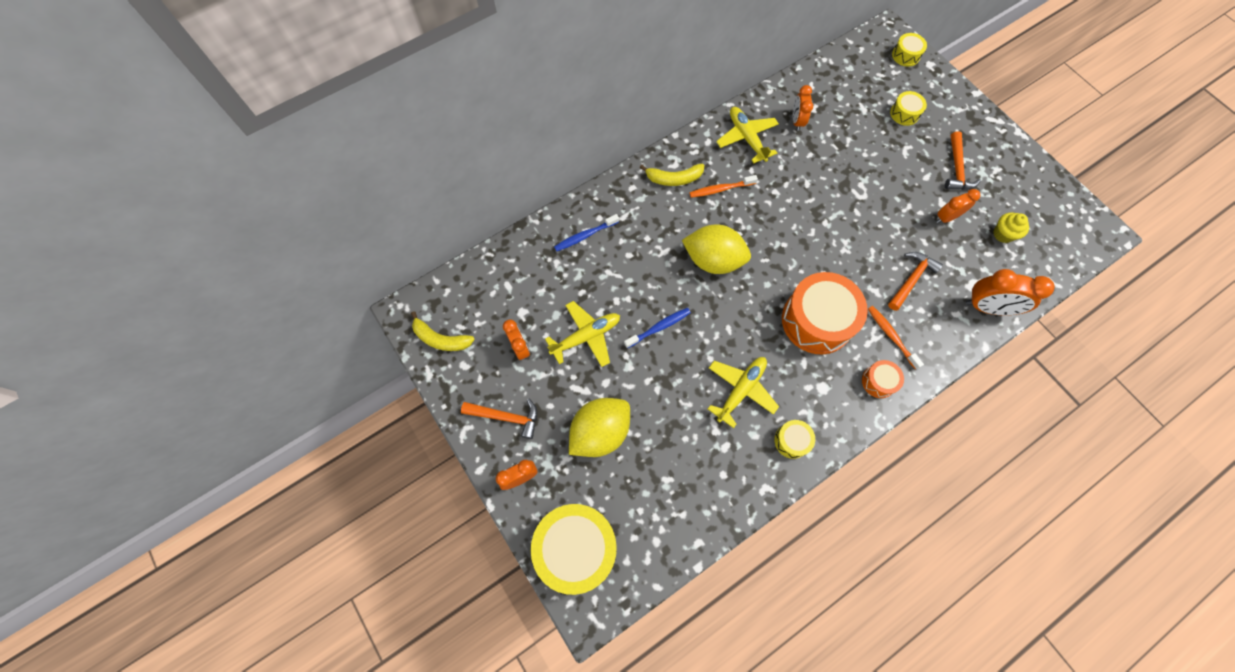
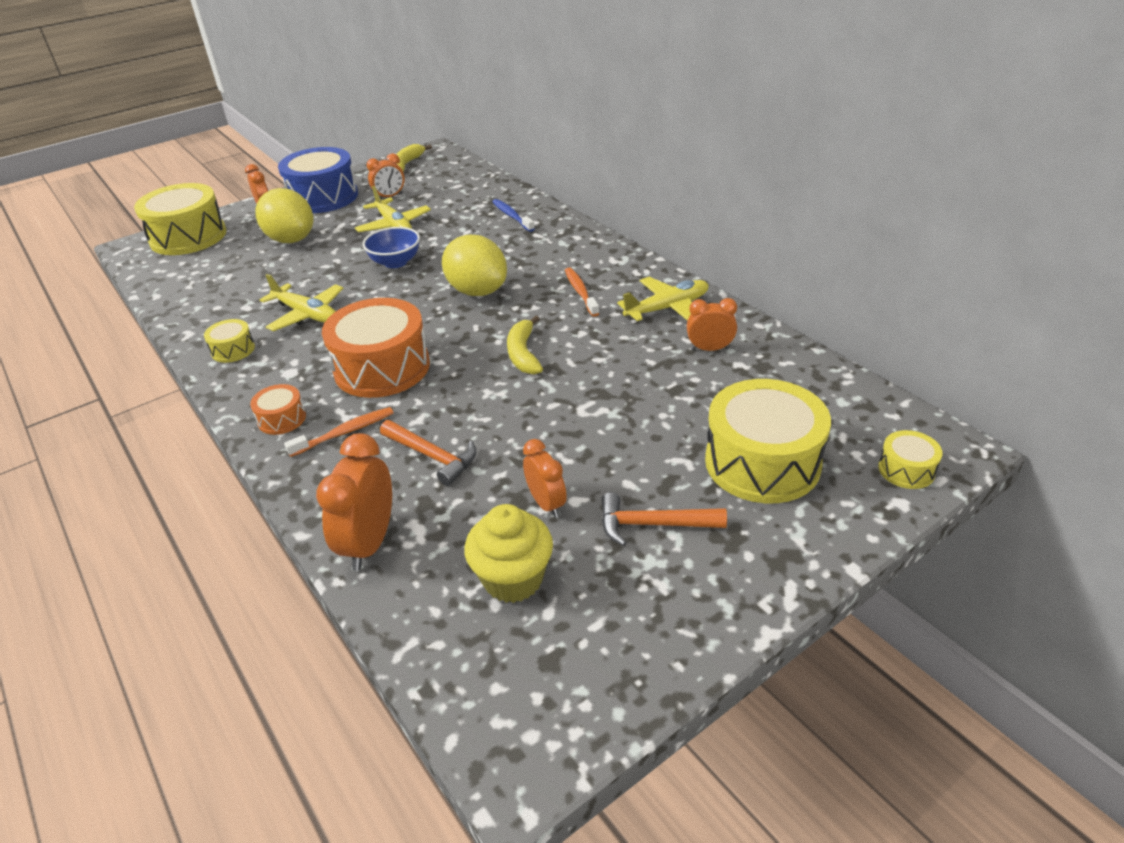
camera: 90 degrees right, 30 degrees down
orange hammer [461,399,537,439] -> blue drum [278,147,358,213]
blue toothbrush [624,308,691,349] -> blue bowl [362,227,420,268]
yellow banana [640,164,704,186] -> yellow banana moved to [507,316,543,375]
yellow lemon [682,224,751,274] -> yellow lemon turned 60 degrees counterclockwise [442,235,507,296]
yellow drum [890,91,927,126] -> yellow drum [705,379,831,503], size x2.16
yellow cupcake [993,212,1029,243] -> yellow cupcake [464,504,553,603], size x1.55

